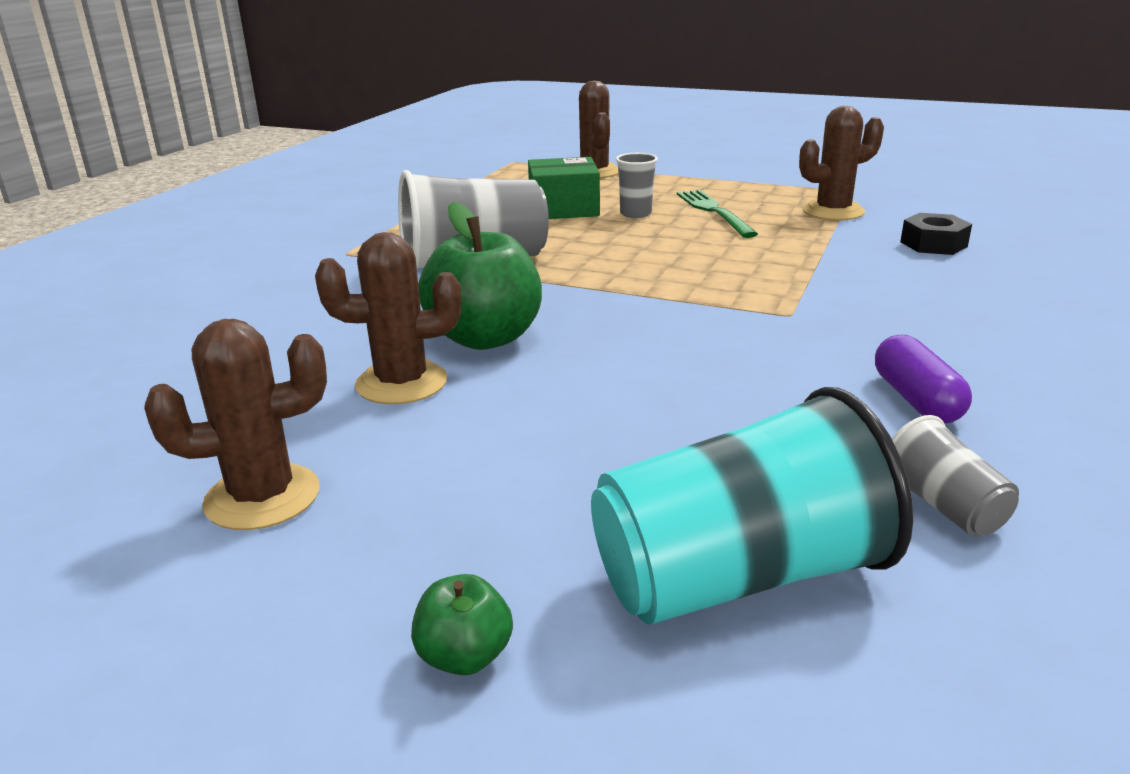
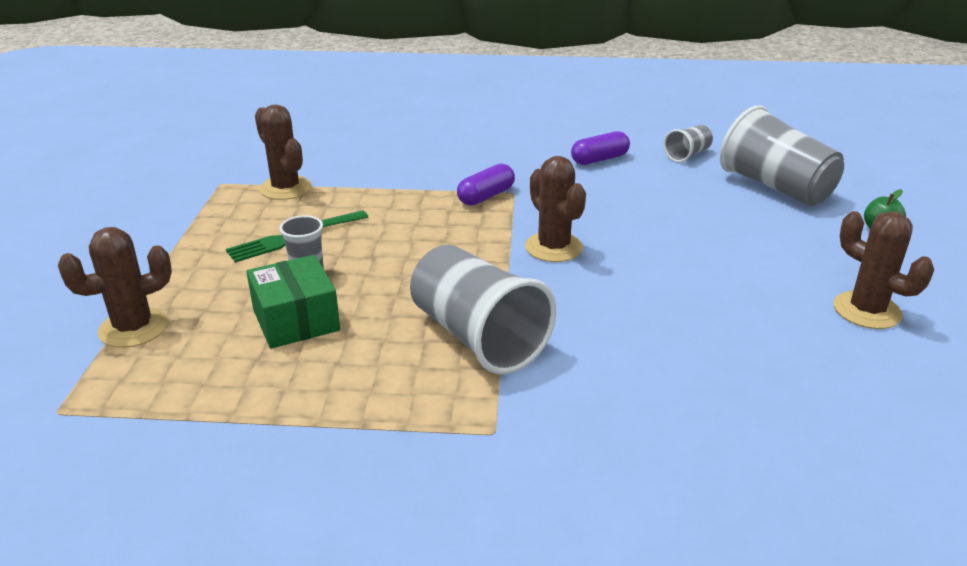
camera: 110 degrees left, 5 degrees up
brown cactus [315,232,461,404] -> brown cactus moved to [525,156,586,262]
green apple [418,202,542,350] -> none
turquoise cup [591,387,914,625] -> grey cup [720,105,844,206]
black nut [900,213,972,255] -> none
none -> purple capsule [457,163,515,206]

